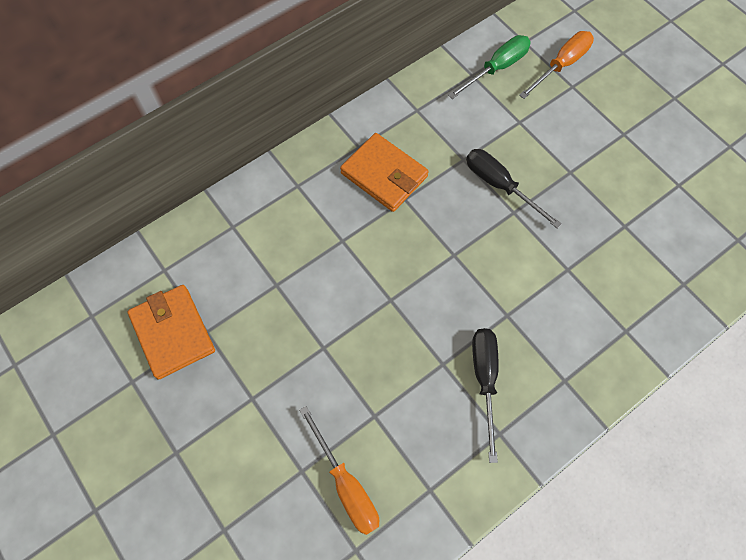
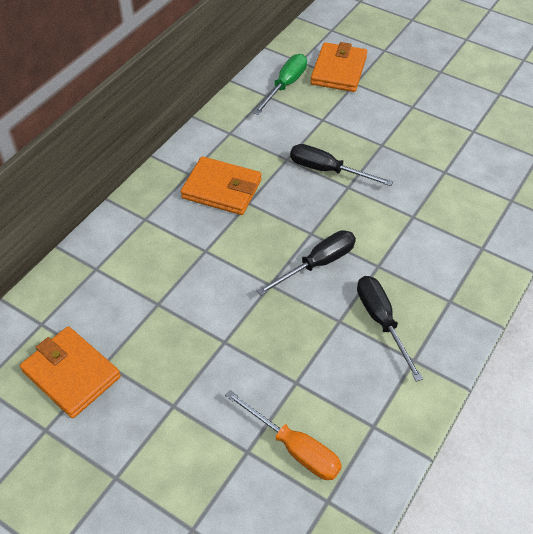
camera: 20 degrees left, 15 degrees down
orange screwdriver [519,31,594,99] -> orange wallet [310,42,367,92]
none -> black screwdriver [257,230,356,296]

